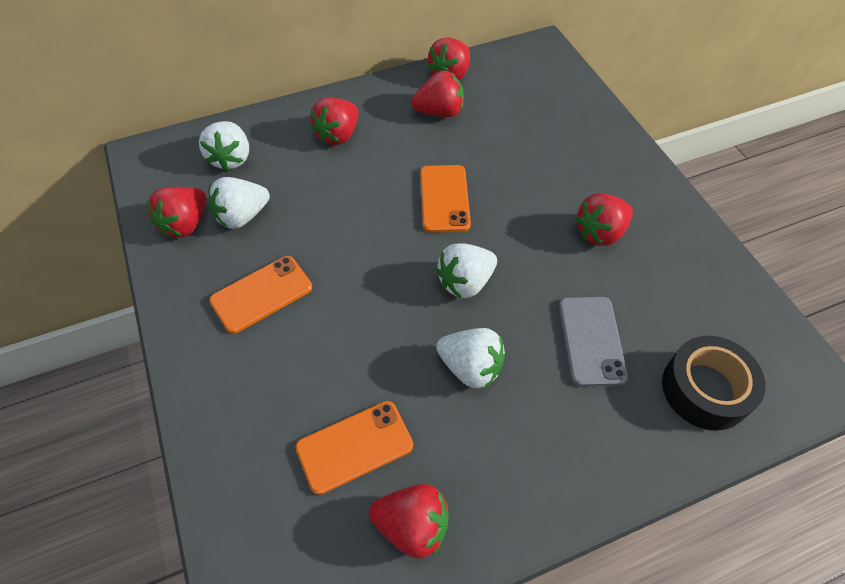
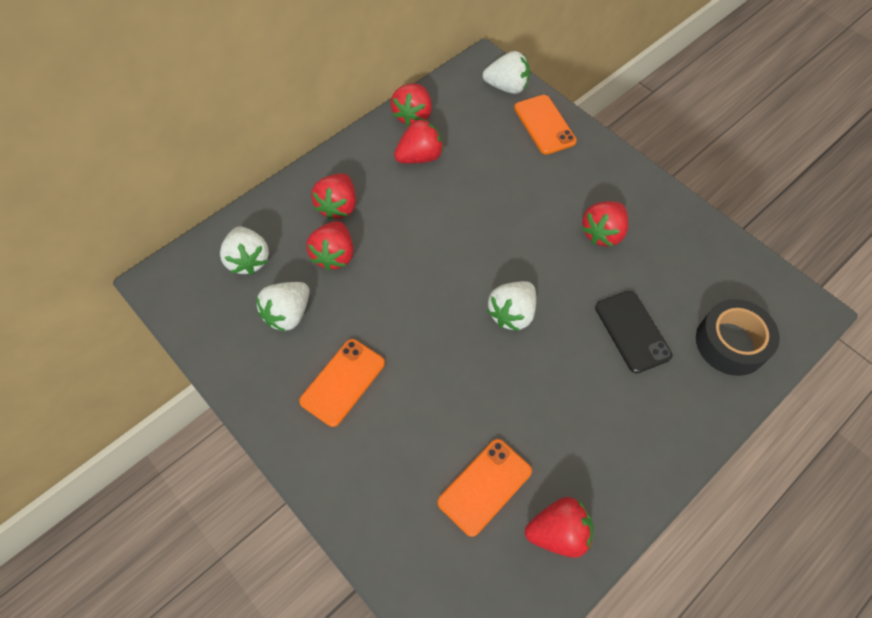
camera: 20 degrees left, 5 degrees up
red strawberry [146,187,206,238] -> red strawberry moved to [306,221,354,271]
orange phone [420,165,471,233] -> orange phone moved to [514,95,577,155]
white strawberry [436,328,505,389] -> white strawberry moved to [483,51,530,94]
grey phone [559,297,628,386] -> black phone [595,291,672,373]

